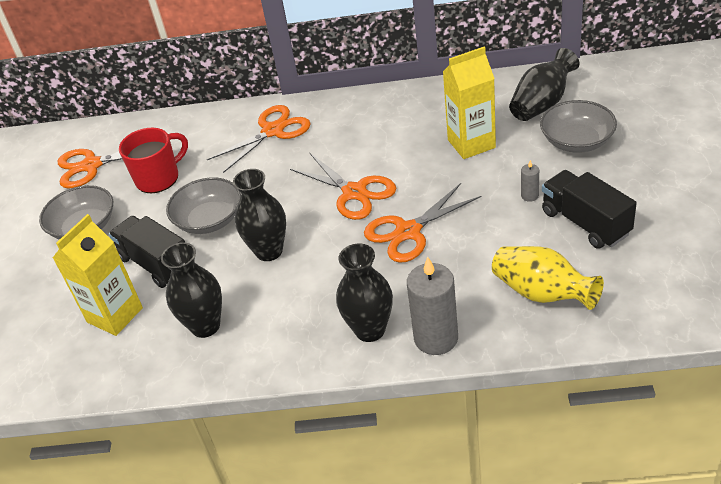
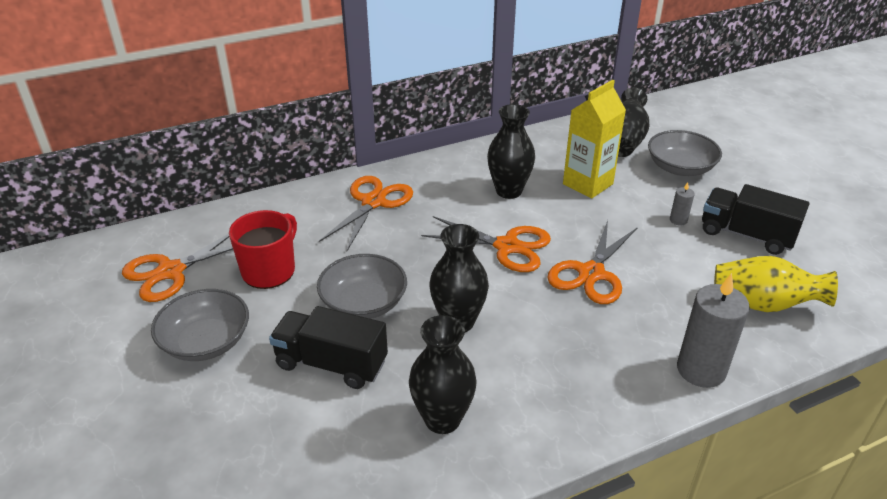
camera: 30 degrees left, 5 degrees down
yellow carton [53,214,143,336] -> none
black vase [336,244,393,342] -> black vase moved to [487,104,535,199]

